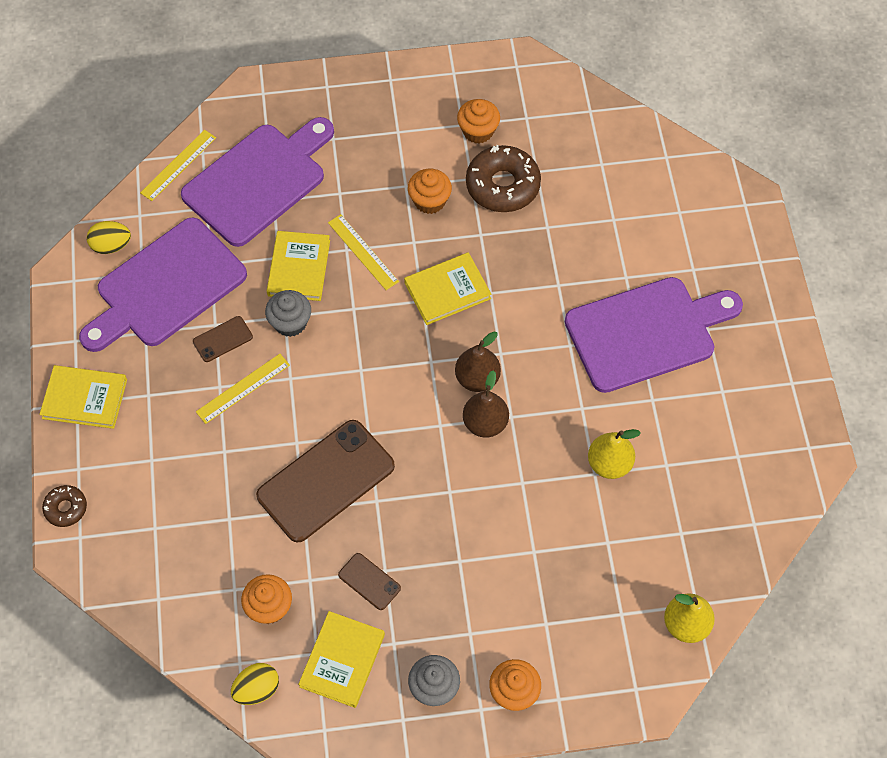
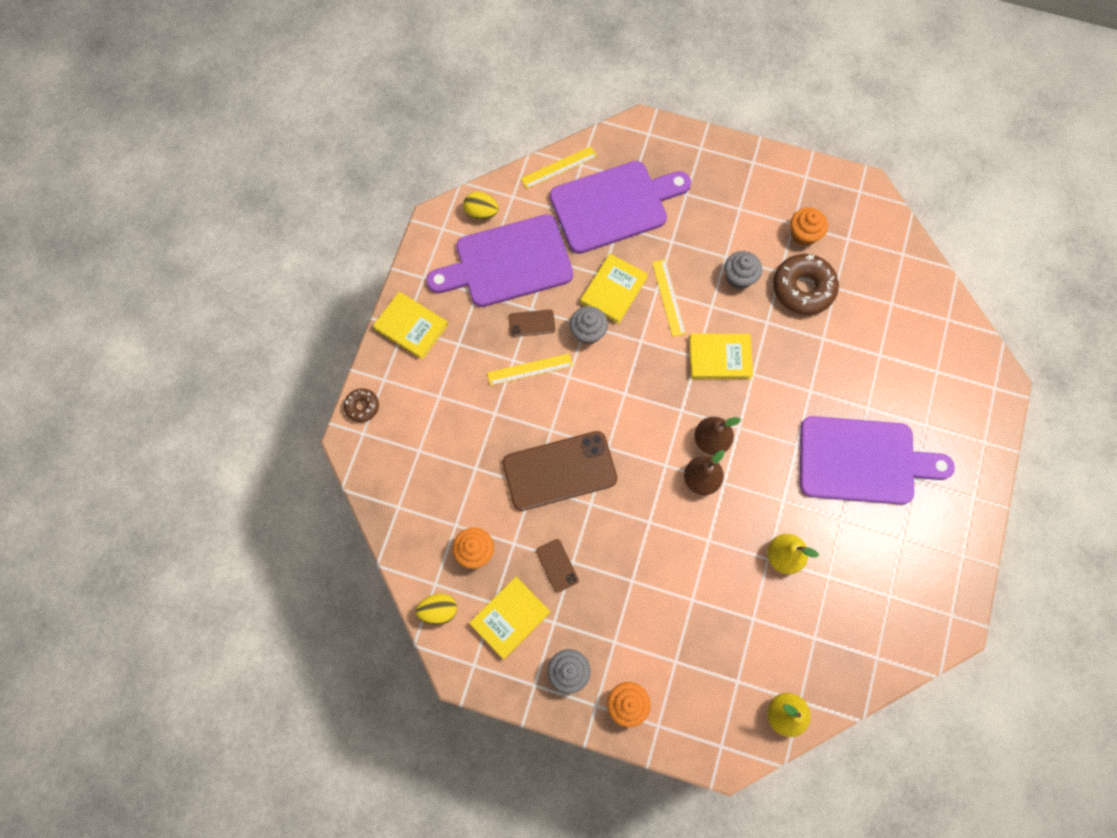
camera: 25 degrees right, 10 degrees up
orange cupcake [408,169,452,214] -> grey cupcake [724,251,762,289]

